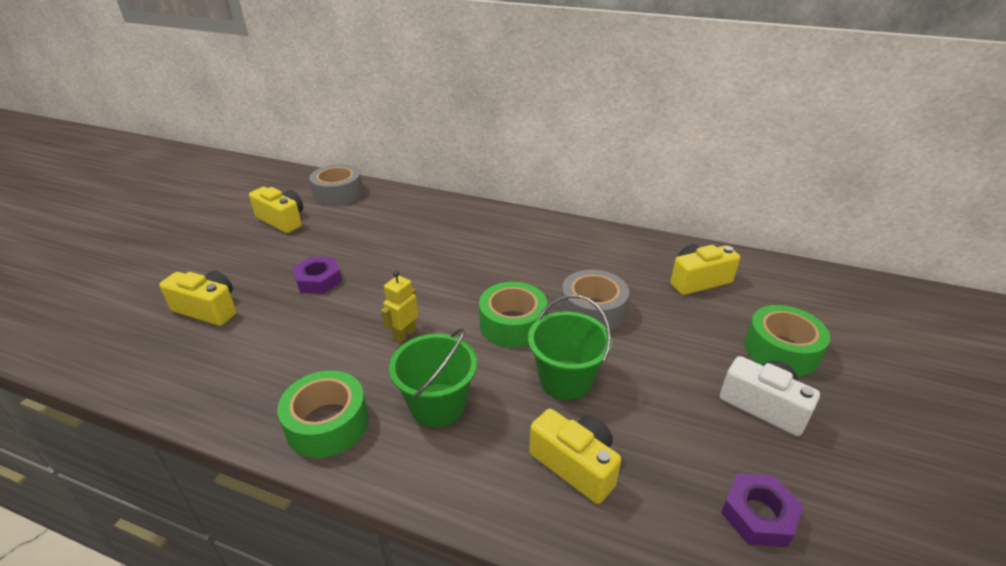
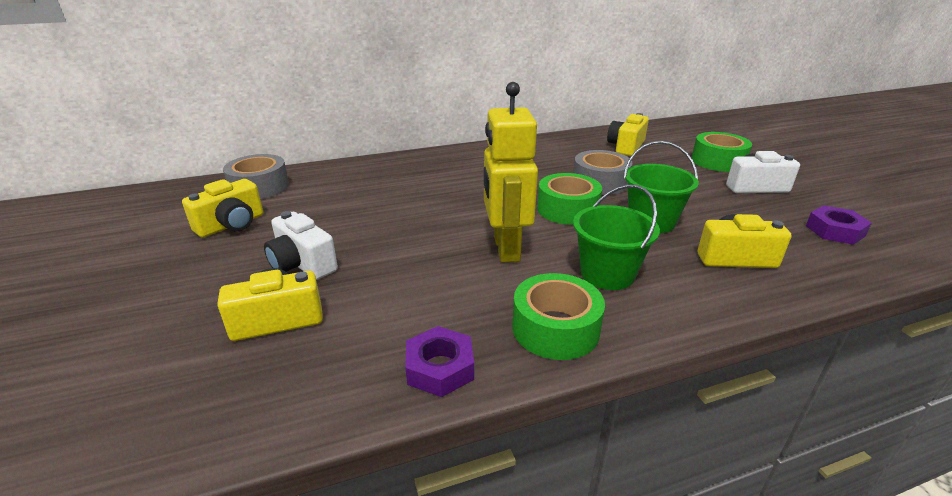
camera: 40 degrees left, 5 degrees down
yellow camera [249,187,303,233] -> yellow camera turned 135 degrees clockwise [182,179,263,237]
purple nut [293,257,342,294] -> purple nut moved to [406,326,474,397]
yellow robot [381,271,418,343] -> yellow robot [484,82,538,263], size x2.03
none -> white camera [264,211,338,280]

